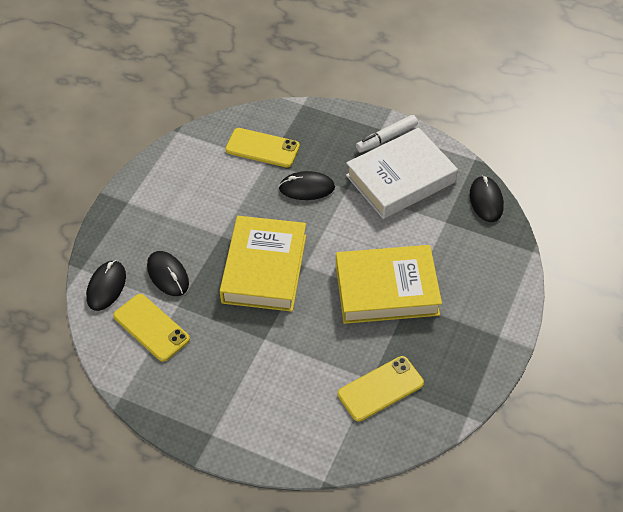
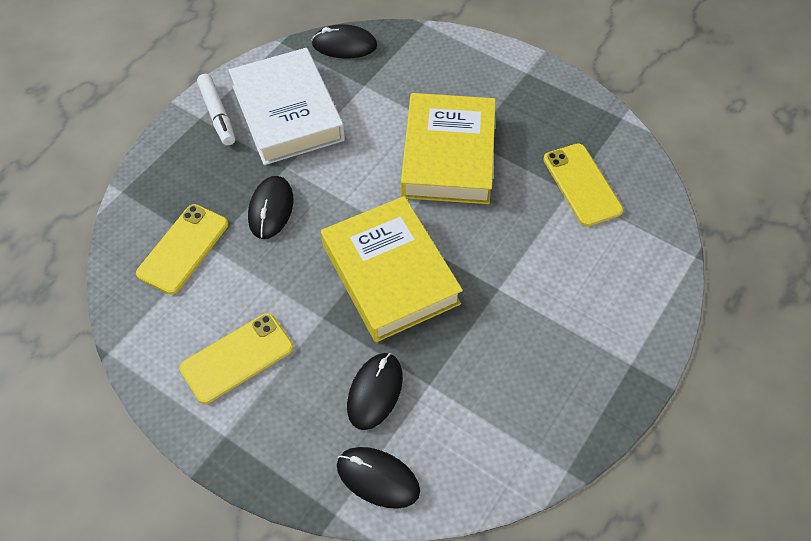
camera: 80 degrees left, 5 degrees up
yellow phone [113,294,190,362] -> yellow phone moved to [179,313,293,404]
black mouse [147,251,189,296] -> black mouse turned 45 degrees counterclockwise [347,353,403,430]
yellow book [220,216,306,312] -> yellow book turned 45 degrees clockwise [321,196,463,342]

